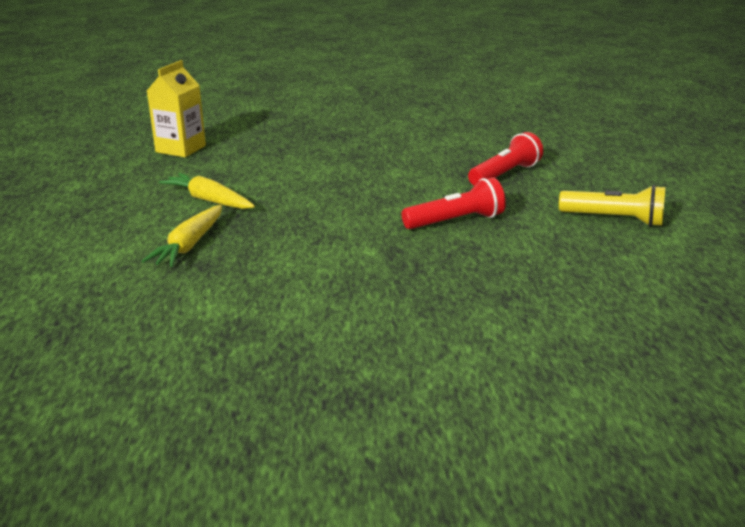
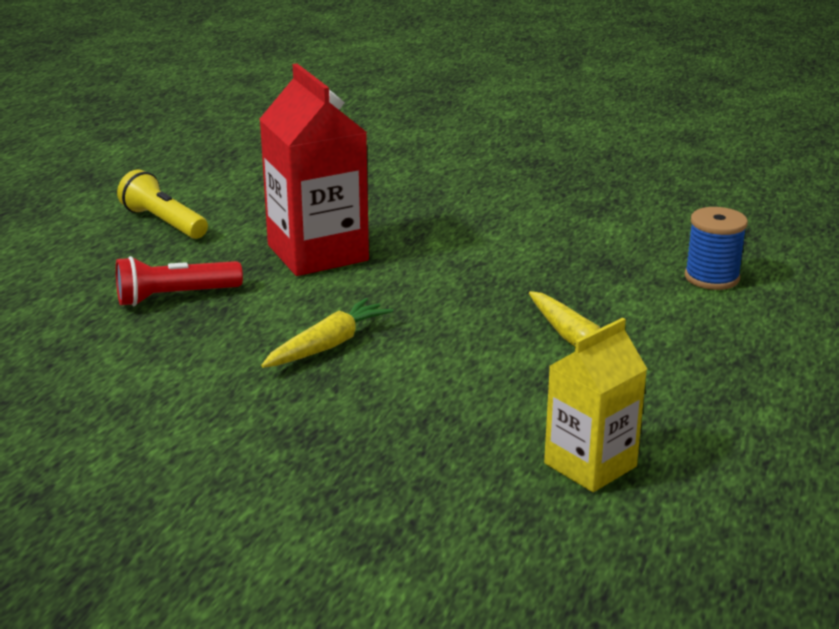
camera: 155 degrees left, 0 degrees up
yellow carrot [142,205,222,267] -> yellow carrot moved to [261,298,393,368]
red flashlight [402,177,506,229] -> red carton [260,63,369,276]
none -> blue spool [685,207,748,290]

